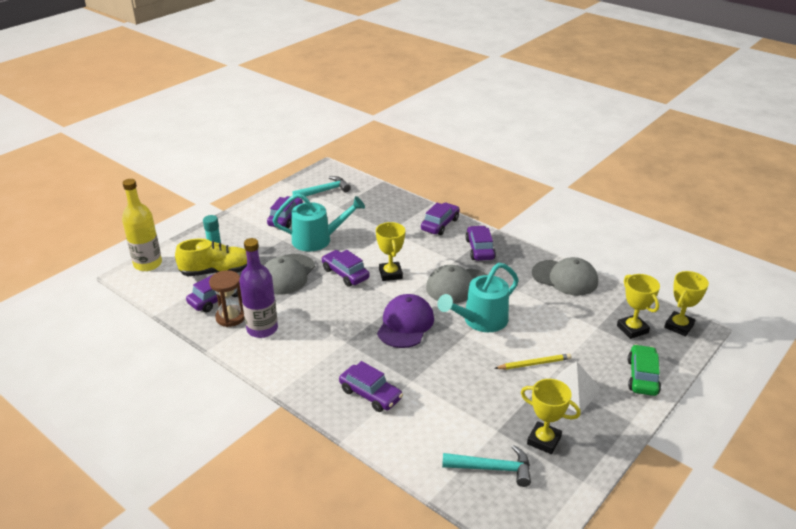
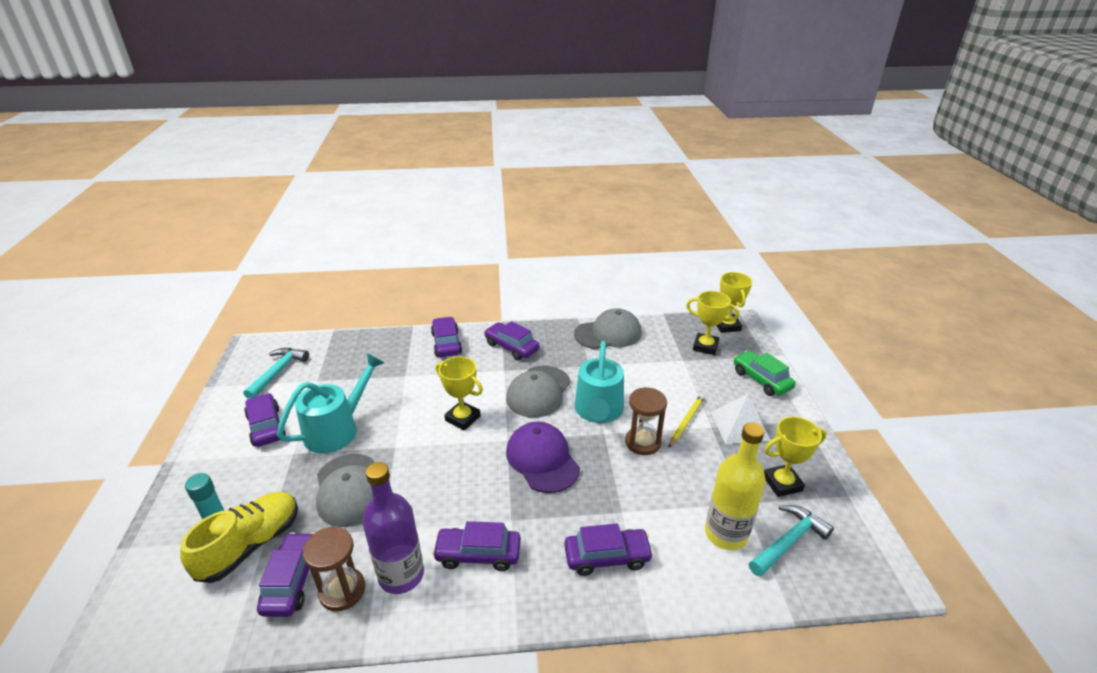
camera: 45 degrees left, 0 degrees up
yellow bottle [122,179,162,271] -> yellow bottle moved to [705,423,766,550]
purple car [321,250,370,287] -> purple car moved to [432,521,521,571]
none -> brown hourglass [625,387,667,455]

